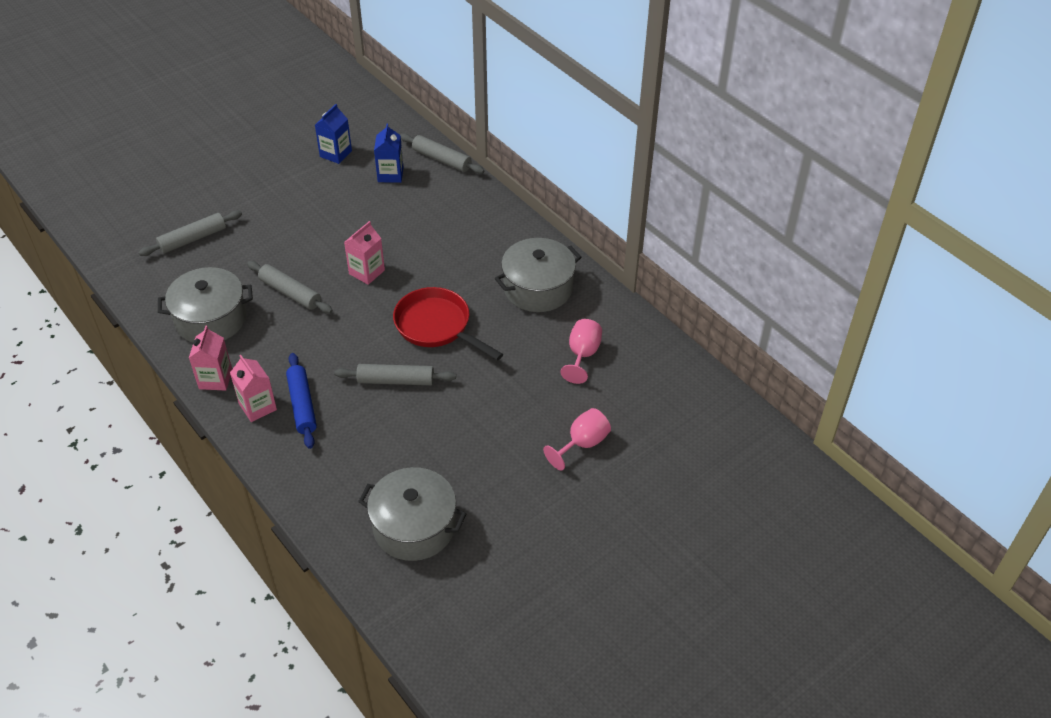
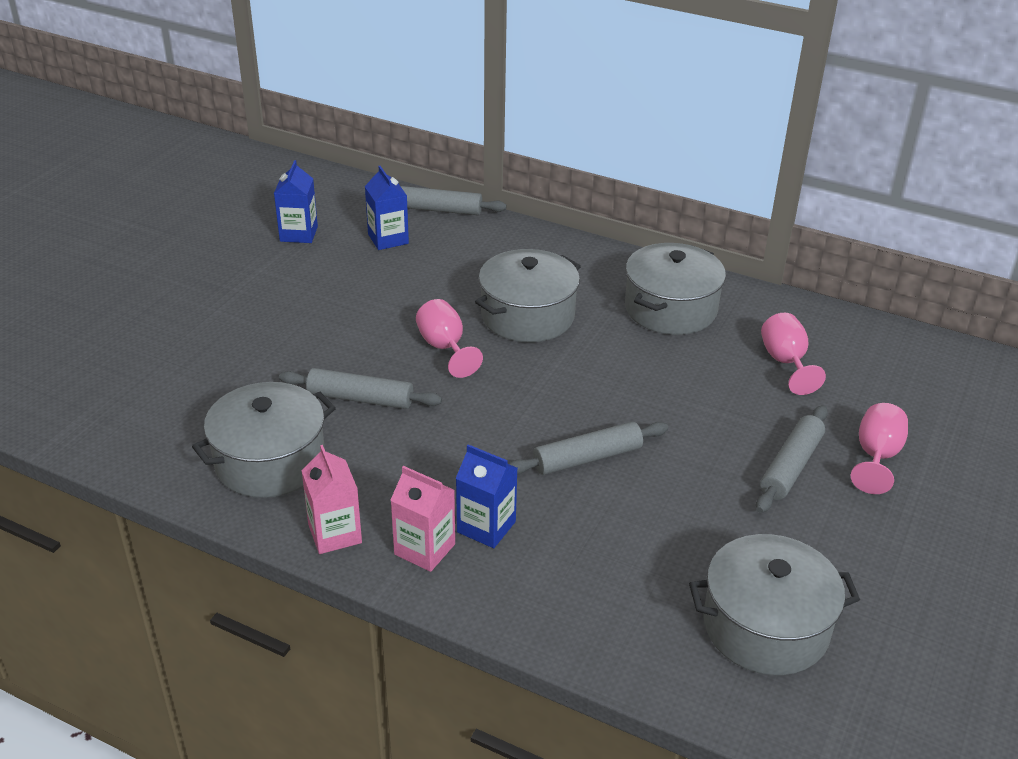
camera: 25 degrees left, 10 degrees down
grey rolling pin [139,210,242,256] -> grey rolling pin moved to [756,405,828,513]
blue rolling pin [286,353,317,449] -> blue carton [456,444,517,548]
pink carton [344,221,385,285] -> pink goblet [416,299,483,378]
red pan [393,287,503,361] -> none
none -> grey pot [475,249,581,342]

